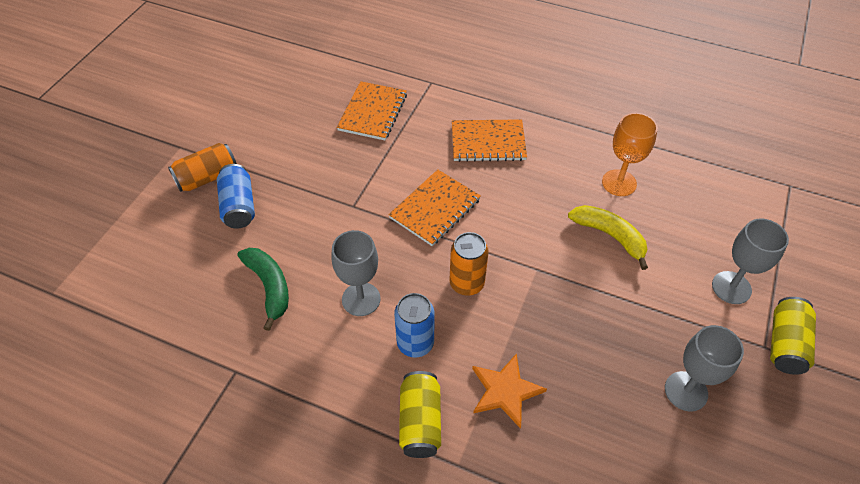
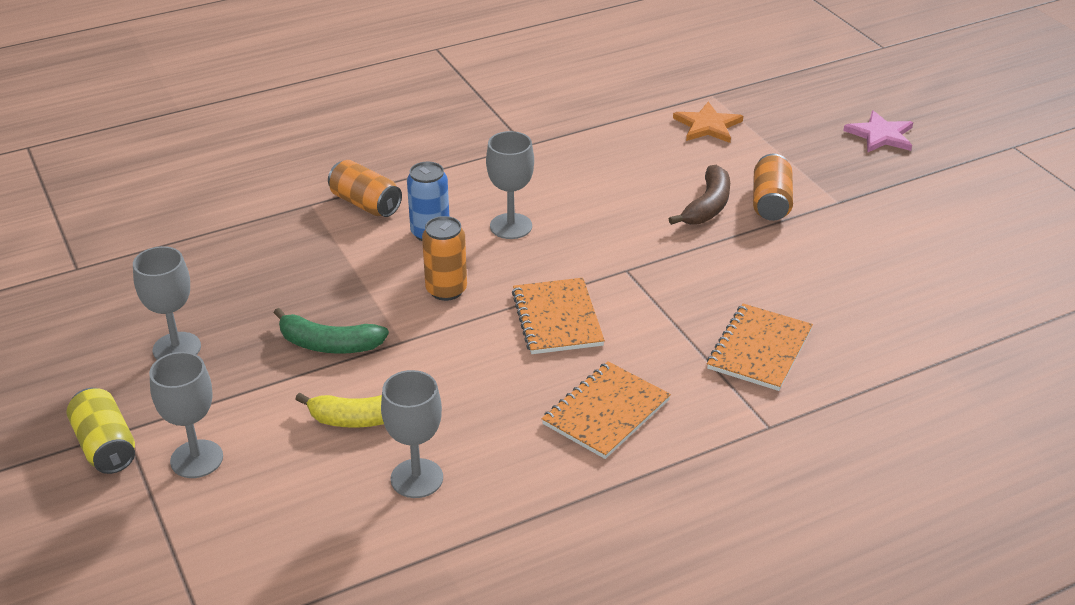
camera: 130 degrees right, 15 degrees down
blue can [217,164,255,229] -> brown banana [669,165,730,225]
green banana [238,248,289,331] -> green banana moved to [274,308,389,354]
orange notebook [337,81,407,140] -> orange notebook turned 60 degrees clockwise [707,304,813,391]
yellow can [399,371,441,458] -> orange can [328,160,402,217]
orange star [472,353,547,429] -> orange star moved to [673,102,743,143]
orange goblet [602,113,658,196] -> grey goblet [381,370,443,498]
none -> pink star [843,110,913,153]

